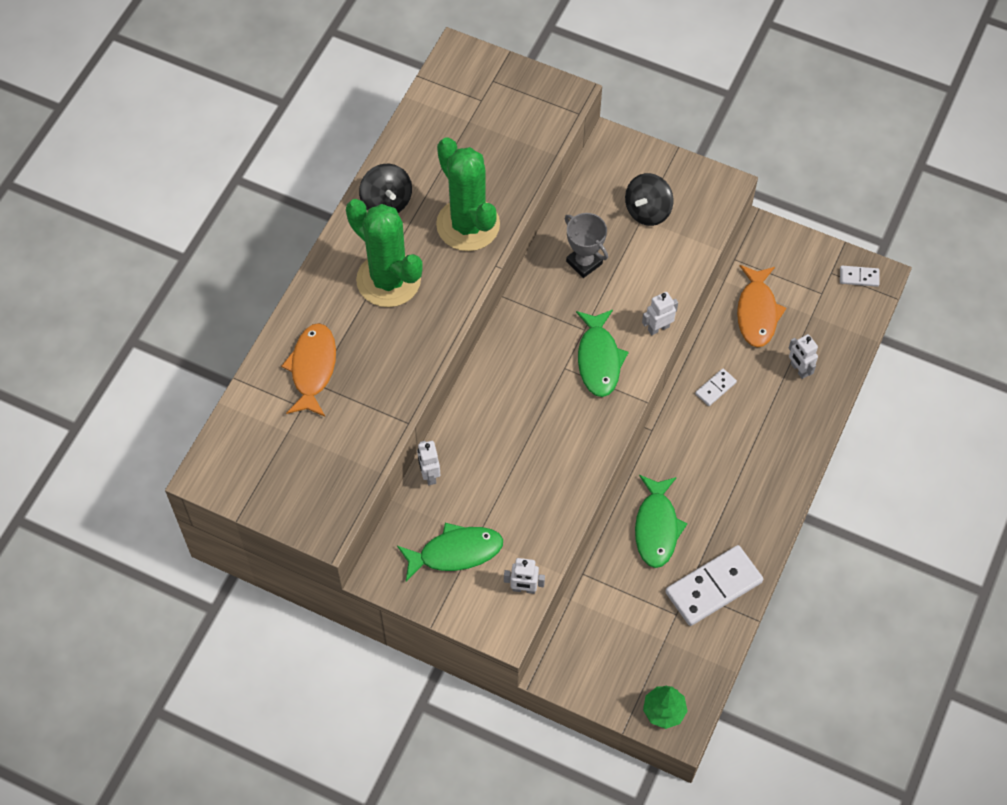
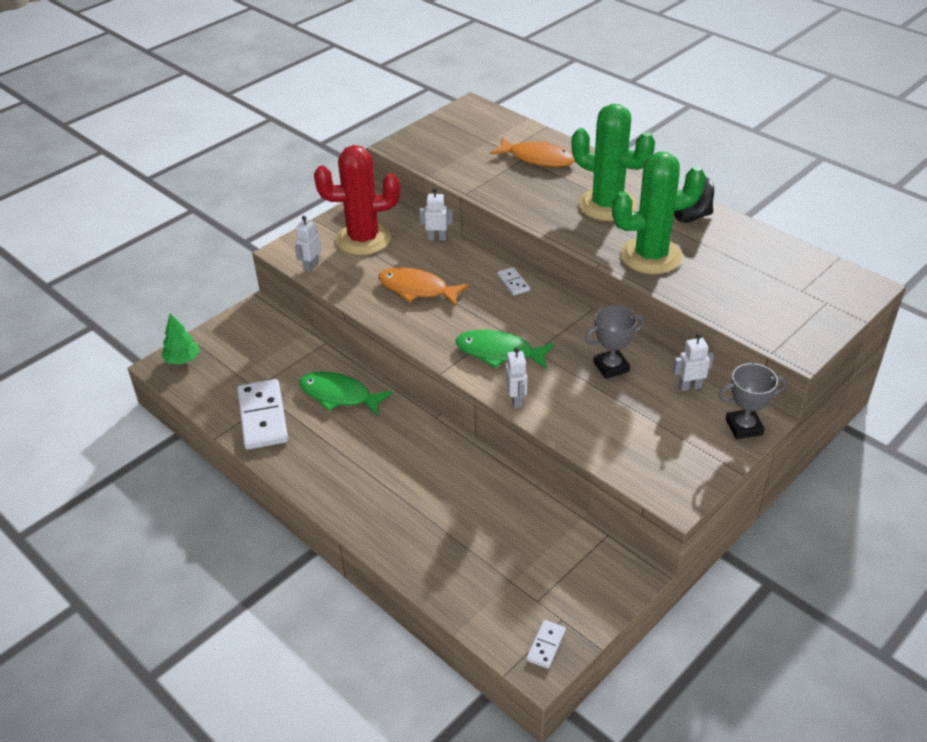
camera: 110 degrees right, 20 degrees down
green cactus [346,199,423,307] -> green cactus turned 60 degrees clockwise [571,104,655,221]
green fish [397,523,503,581] -> red cactus [314,145,400,255]
black spinning top [625,173,674,226] -> none
white domino [695,369,737,406] -> white domino moved to [497,267,530,295]
orange fish [737,265,786,348] -> orange fish moved to [378,267,469,306]
white robot [789,334,818,379] -> white robot moved to [673,334,714,391]
none -> grey trophy [719,363,786,439]

